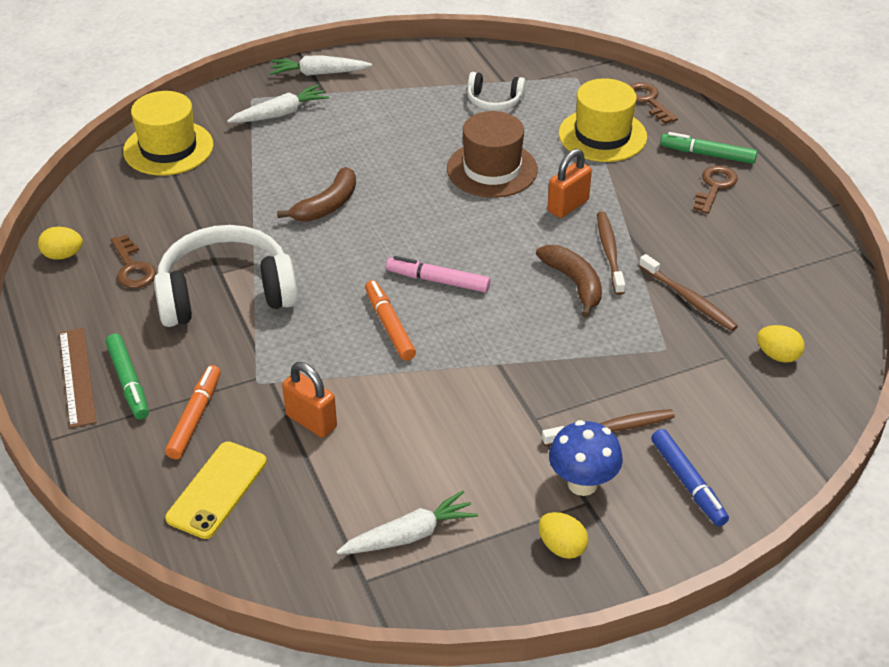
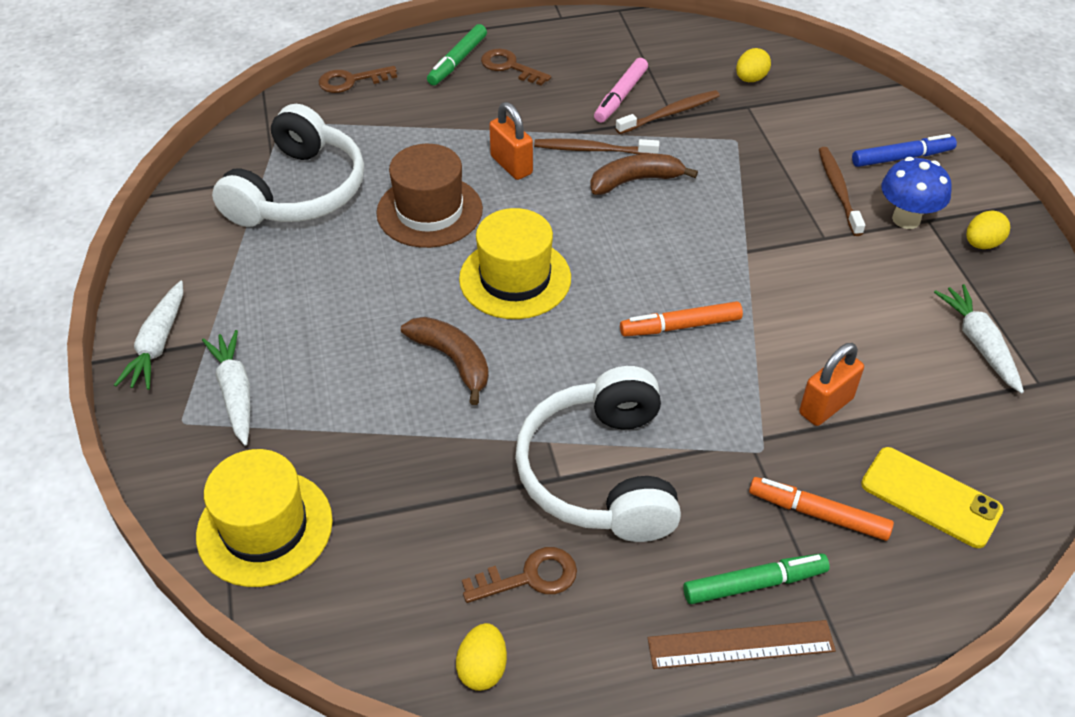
camera: 80 degrees left, 5 degrees up
pink marker [386,256,490,293] -> pink marker moved to [594,58,648,123]
white headphones [467,72,526,111] -> white headphones [212,104,364,227], size x2.01
yellow hat [559,78,647,162] -> yellow hat moved to [459,208,571,319]

